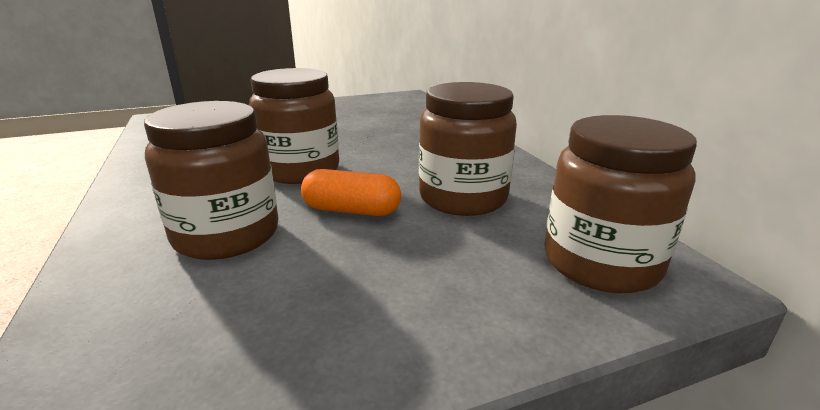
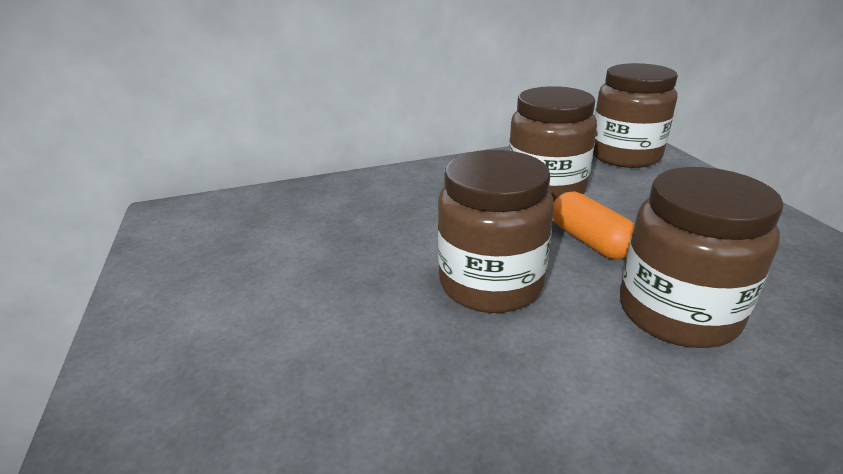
camera: 85 degrees left, 5 degrees up
orange capsule [301,169,401,216] -> orange capsule turned 45 degrees counterclockwise [553,191,635,259]

